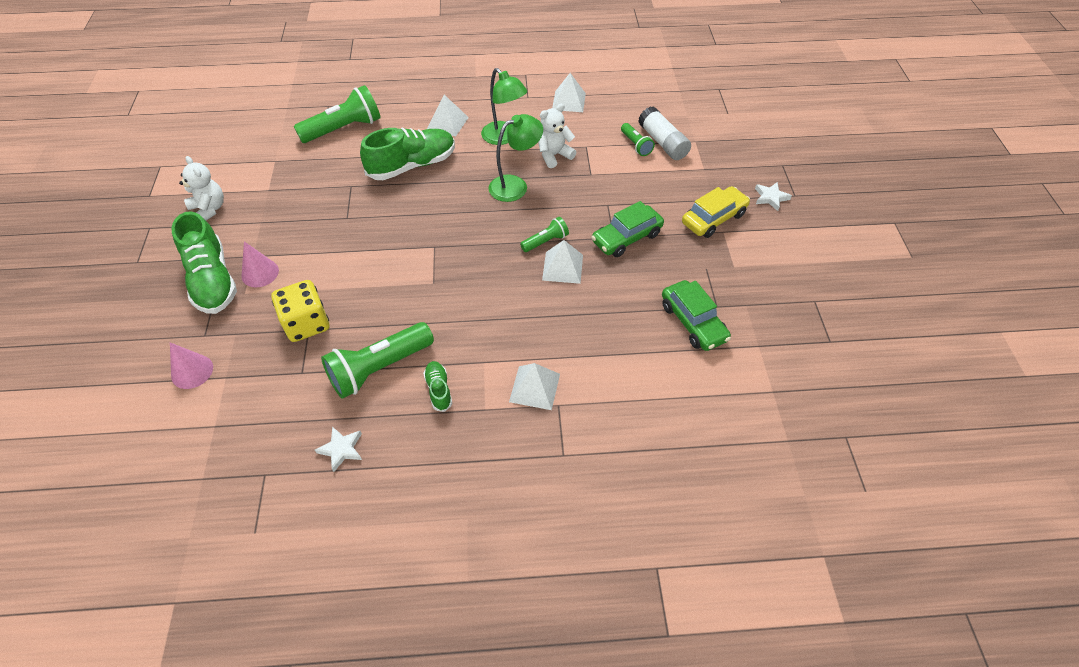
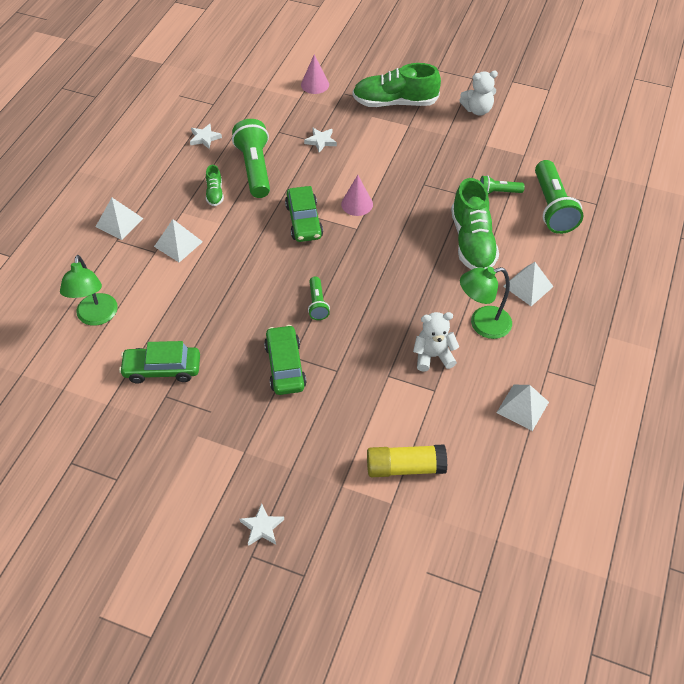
camera: 115 degrees right, 0 degrees up
pink cone [241,241,279,287] -> pink cone moved to [341,175,373,216]
yellow dice [271,280,329,342] -> white star [304,128,337,153]
green shoe [423,361,452,412] -> green shoe turned 75 degrees clockwise [206,165,224,206]
green lamp [489,114,543,202] -> green lamp moved to [60,255,118,326]
white teddy bear [538,104,576,168] -> white teddy bear turned 90 degrees counterclockwise [413,312,459,372]
white pyramid [542,240,583,284] -> white pyramid moved to [96,198,143,240]
green flashlight [621,123,655,156] -> green flashlight moved to [480,175,525,194]
white glue stick [638,106,691,160] -> yellow glue stick [367,444,447,477]
yellow car [682,186,750,238] -> none
none -> green car [285,186,323,242]

